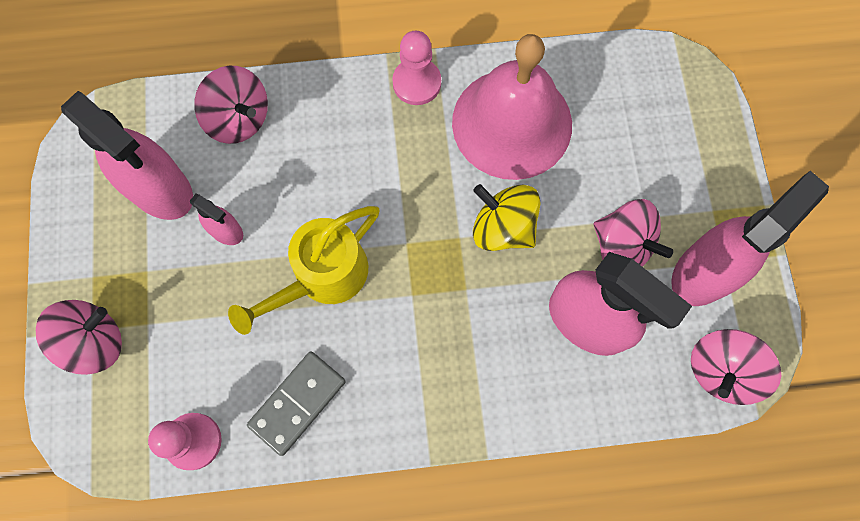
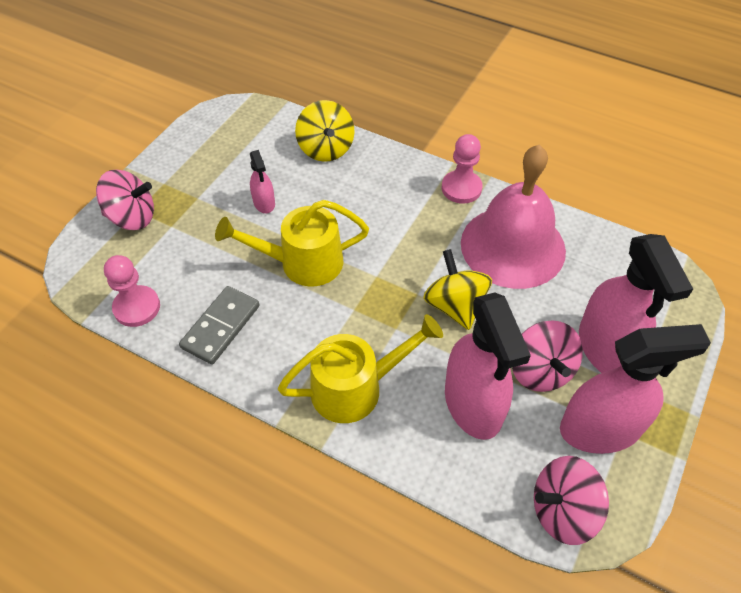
camera: 35 degrees right, 20 degrees down
pink spray bottle [61,91,193,220] -> pink spray bottle moved to [579,234,693,373]
pink spinning top [194,66,268,144] -> yellow spinning top [295,100,355,162]
grey domino [247,351,346,456] -> grey domino turned 45 degrees counterclockwise [179,286,260,364]
none -> yellow watering can [278,314,443,423]

